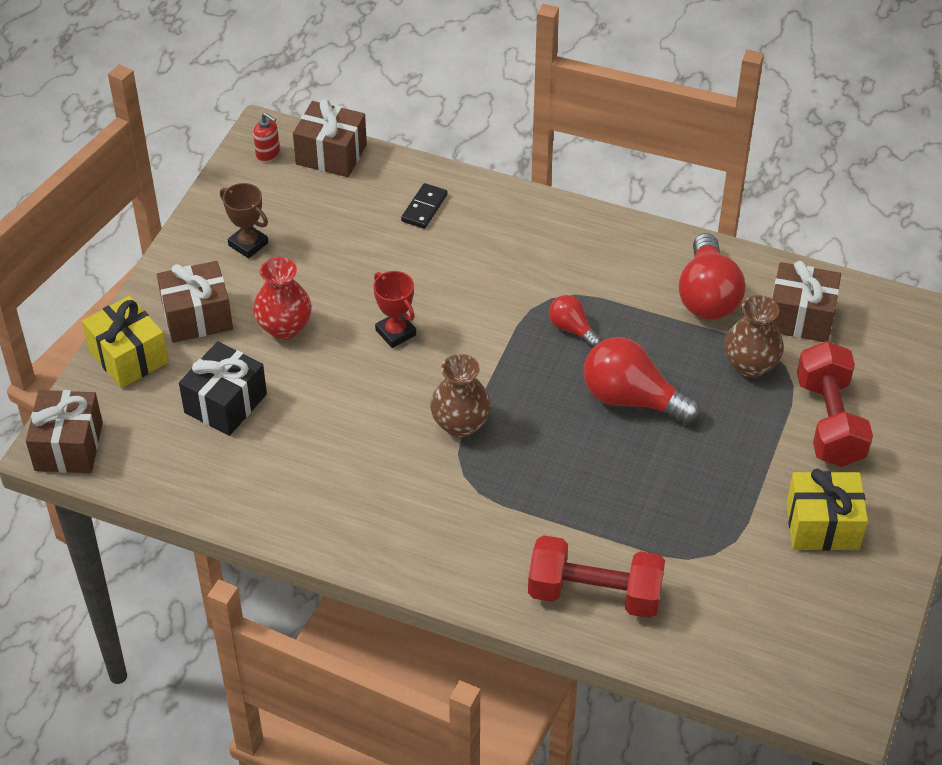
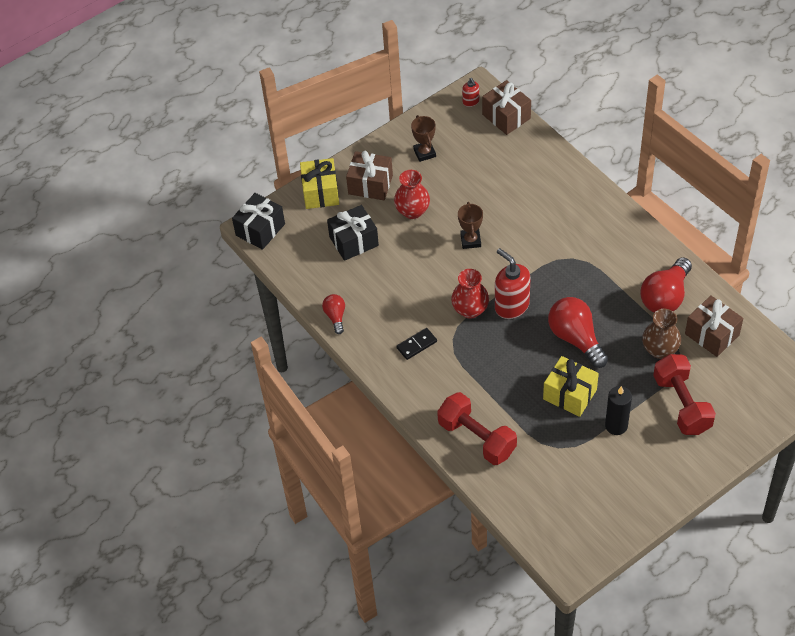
camera: 35 degrees right, 5 degrees up
brown gift [26,390,103,473] -> black gift [232,193,285,250]
red trophy [373,271,416,348] -> brown trophy [458,202,483,249]
black domino [401,183,448,229] -> black domino moved to [396,328,437,360]
brown vase [430,354,491,438] -> red vase [451,269,489,319]
red light bulb [549,295,601,348] -> red light bulb moved to [322,294,345,334]
yellow gift [787,469,868,551] -> yellow gift moved to [543,356,599,417]
red dumbbell [797,341,873,467] -> red dumbbell turned 45 degrees counterclockwise [653,354,716,435]
none -> red soap dispenser [495,248,530,319]
none -> black candle [605,386,632,435]

